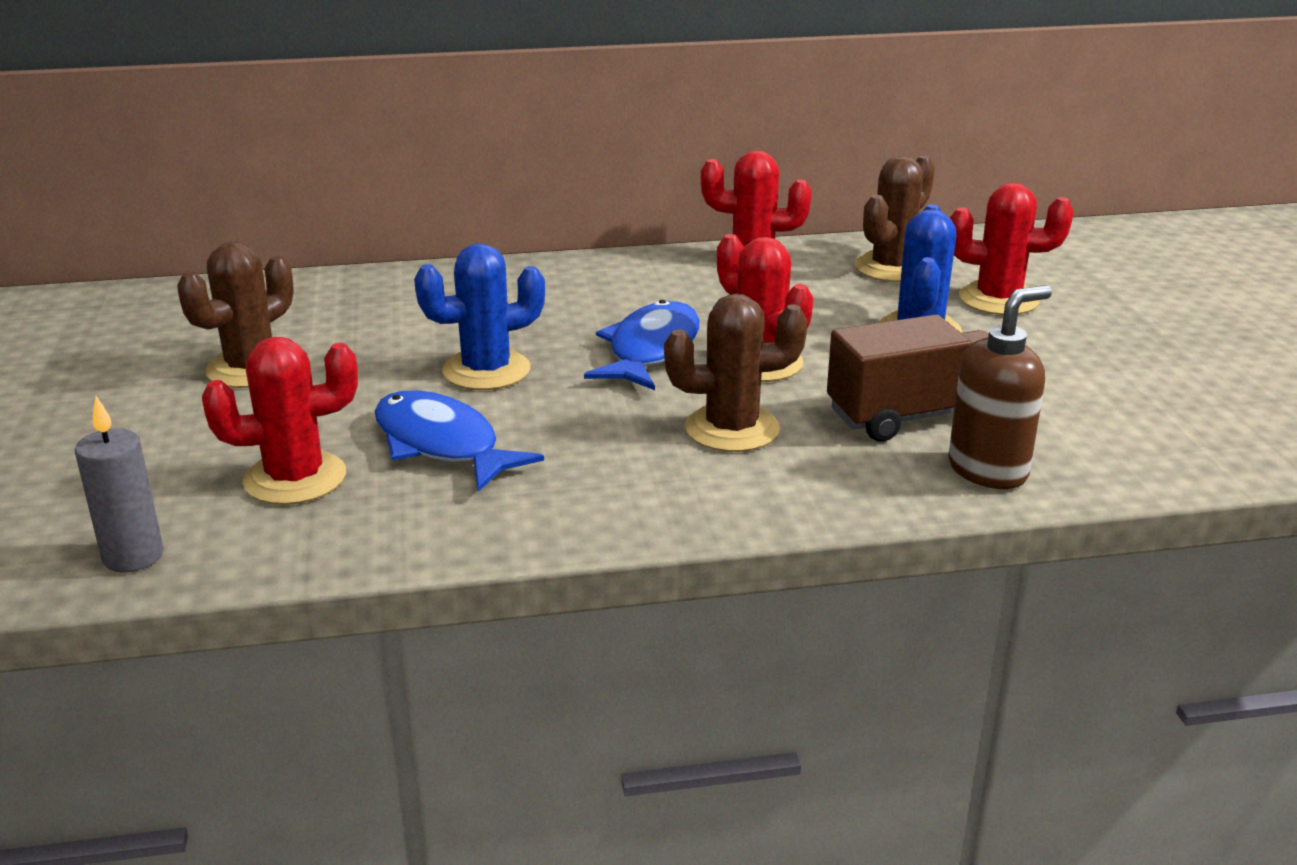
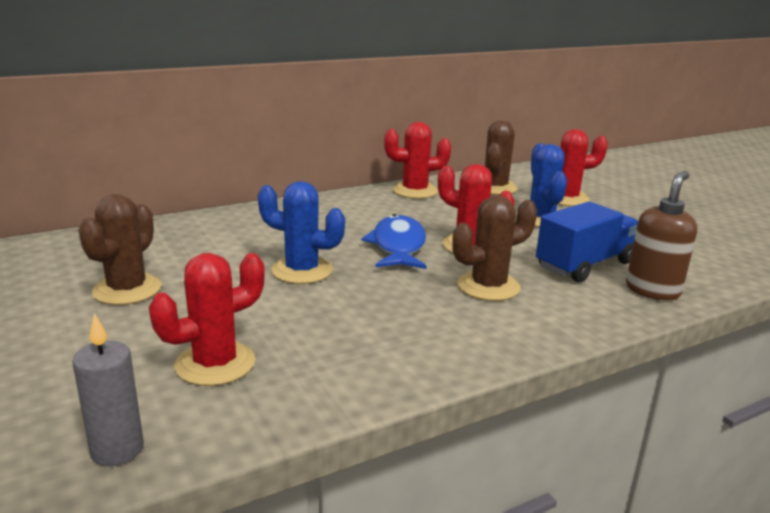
camera: 20 degrees left, 5 degrees down
blue fish [374,391,544,492] -> none
blue cactus [414,244,545,390] -> blue cactus turned 60 degrees clockwise [258,181,345,284]
brown truck [827,314,989,441] -> blue truck [536,202,638,282]

